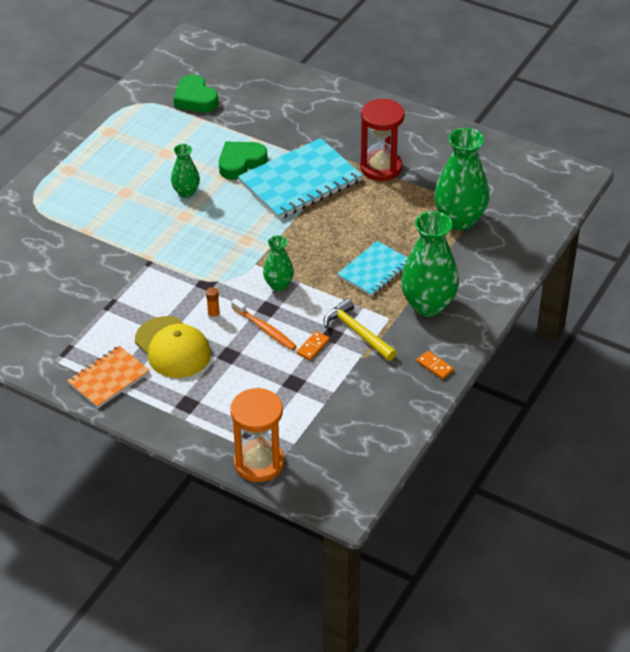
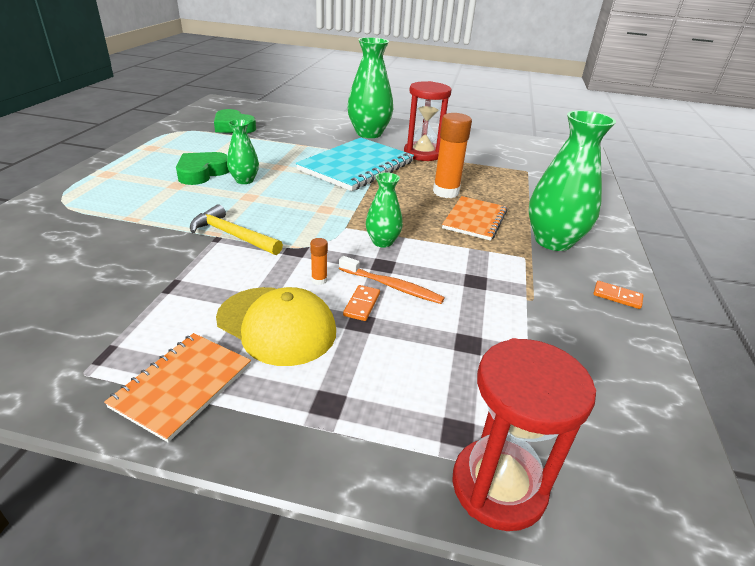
camera: 20 degrees left, 10 degrees down
green heart [219,142,268,180] -> green heart moved to [176,152,229,185]
orange hourglass [230,388,284,482] -> red hourglass [452,338,596,531]
orange domino [297,331,330,361] -> orange domino moved to [343,285,380,321]
yellow hammer [324,298,397,361] -> yellow hammer moved to [190,204,283,255]
turquoise notebook [337,241,408,297] -> orange notebook [442,196,507,241]
green vase [434,128,489,230] -> green vase moved to [347,37,393,138]
none -> orange glue stick [433,113,472,198]

